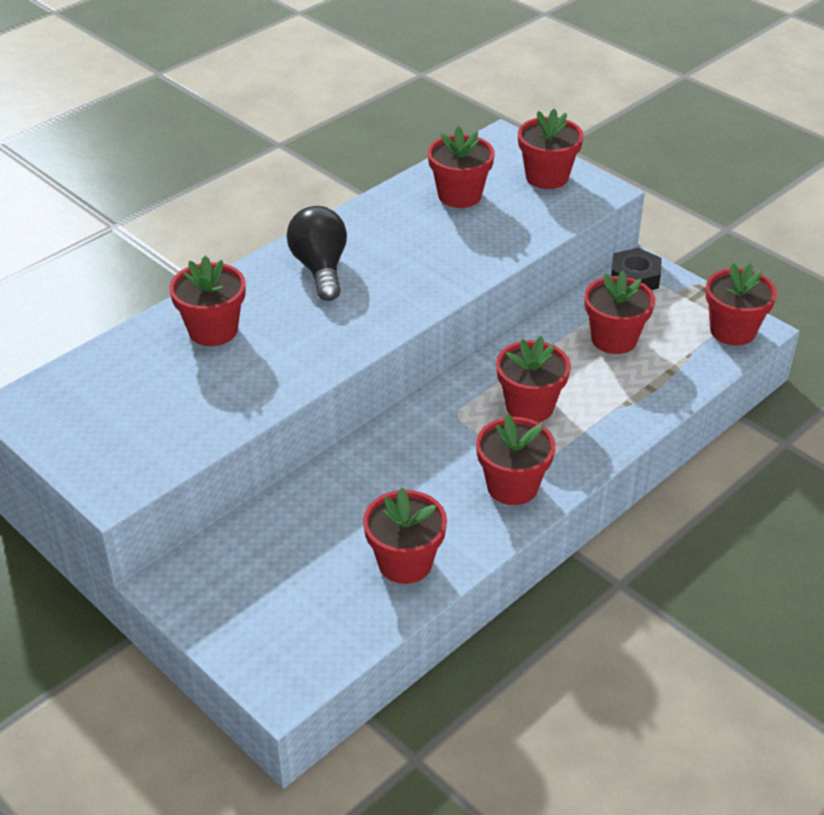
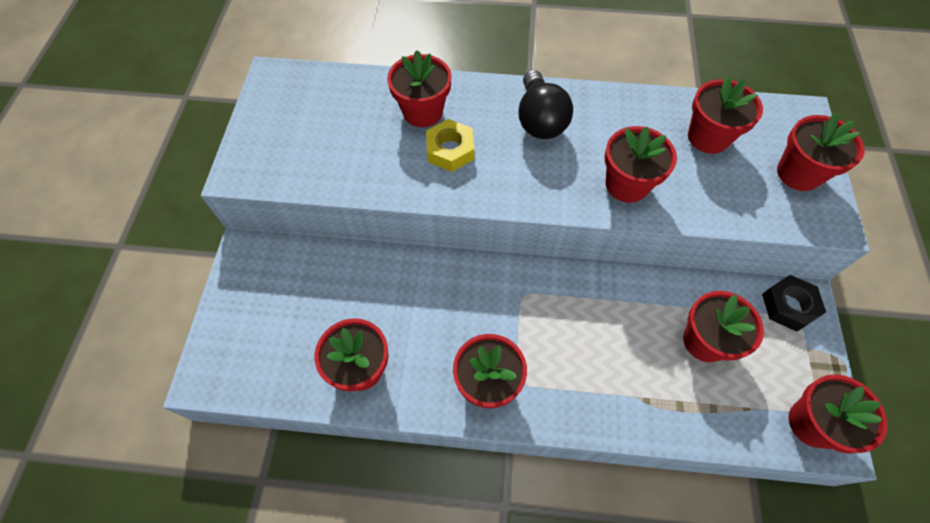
camera: 50 degrees right, 20 degrees up
black light bulb [286,206,347,301] -> black light bulb turned 135 degrees clockwise [518,70,573,139]
red flower pot [496,336,571,422] -> red flower pot moved to [605,126,677,203]
none -> yellow nut [426,119,474,172]

